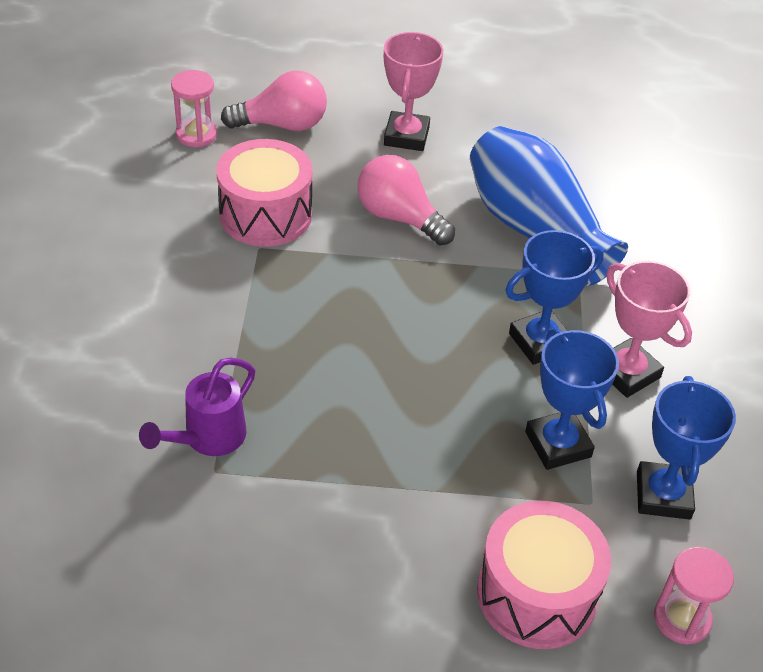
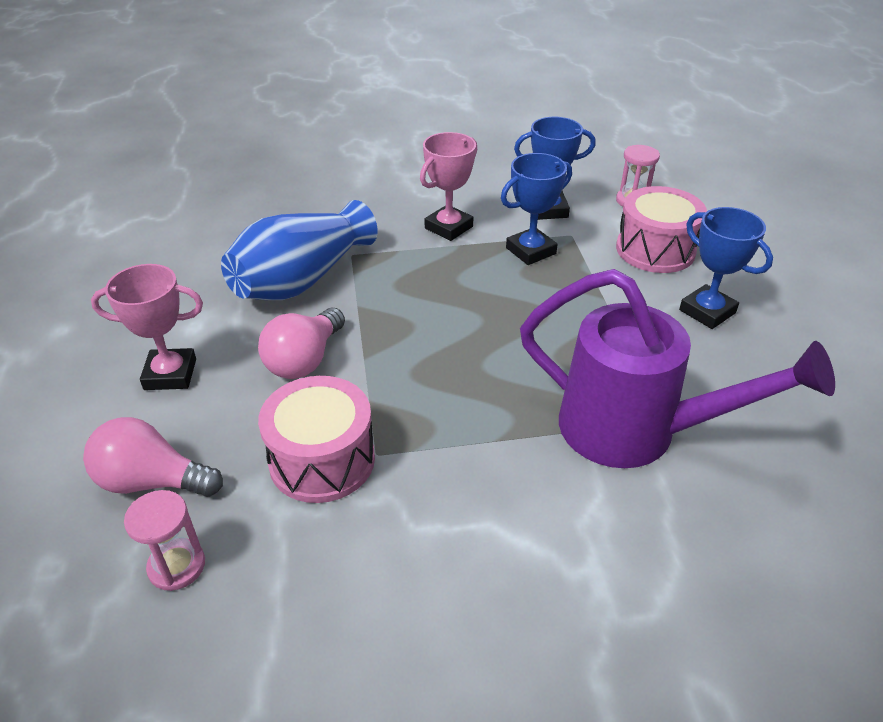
camera: 100 degrees left, 5 degrees down
purple watering can [139,357,255,456] -> purple watering can [520,269,835,468], size x2.04
pink light bulb [221,70,327,131] -> pink light bulb turned 60 degrees counterclockwise [83,417,223,497]
blue trophy [505,230,604,365] -> blue trophy moved to [679,207,773,329]

